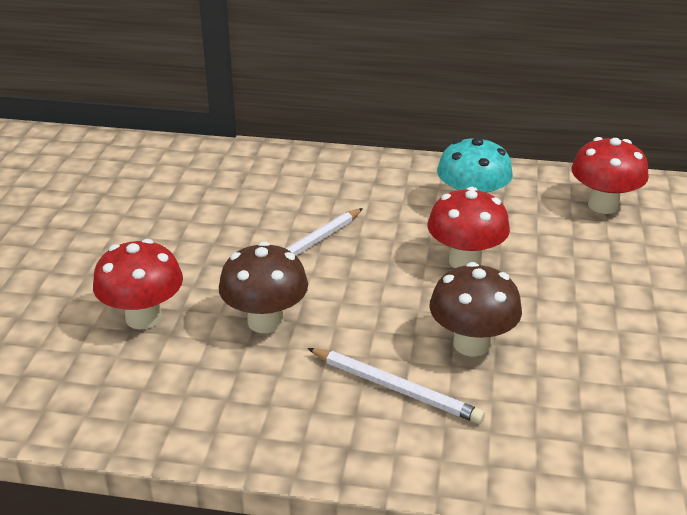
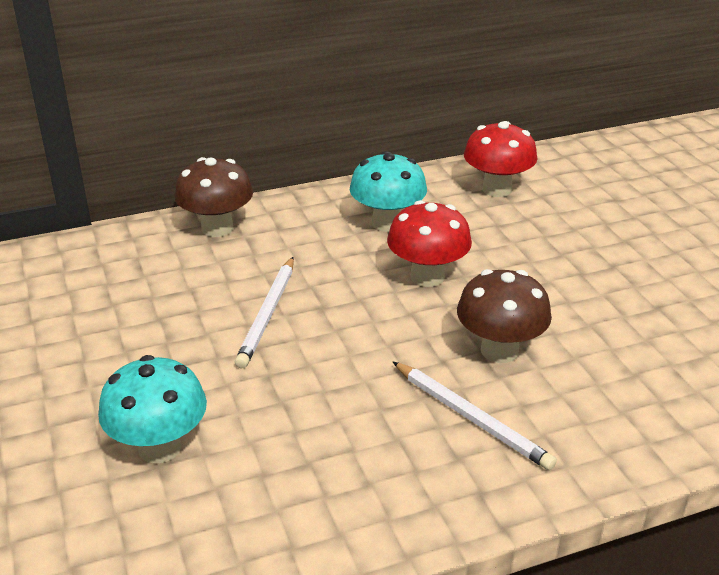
camera: 30 degrees left, 0 degrees up
red mushroom [93,239,183,329] -> turquoise mushroom [98,355,207,463]
brown mushroom [219,241,308,333] -> brown mushroom moved to [174,157,253,237]
white pencil [307,348,485,424] -> white pencil turned 45 degrees clockwise [393,362,557,470]

